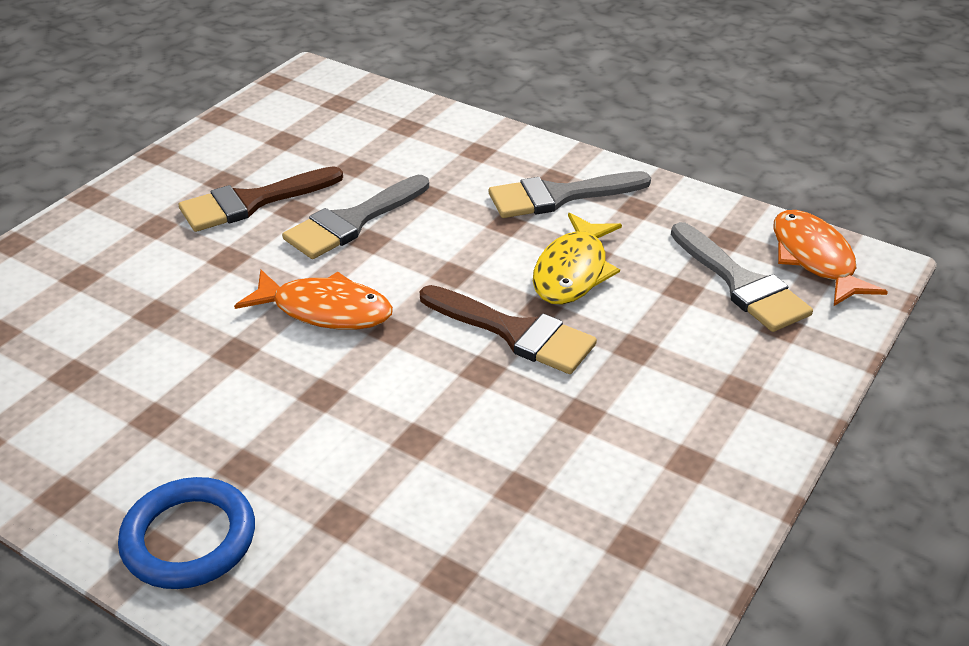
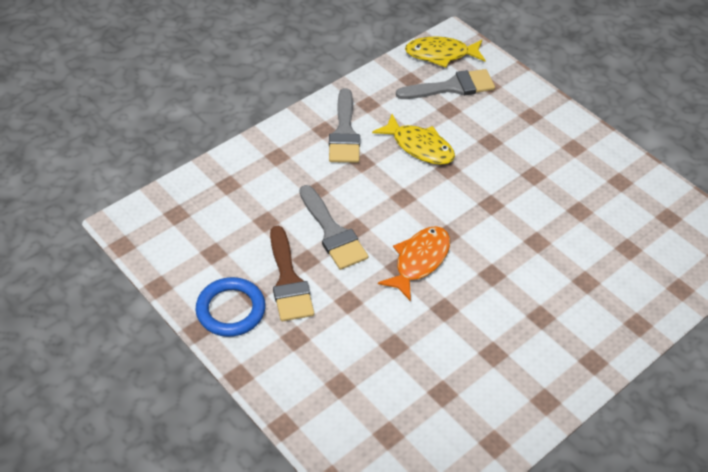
camera: 75 degrees left, 10 degrees up
blue ring [118,477,255,589] -> blue ring moved to [196,277,265,337]
brown brush [420,285,597,374] -> none
orange fish [774,210,888,306] -> yellow fish [405,36,485,67]

